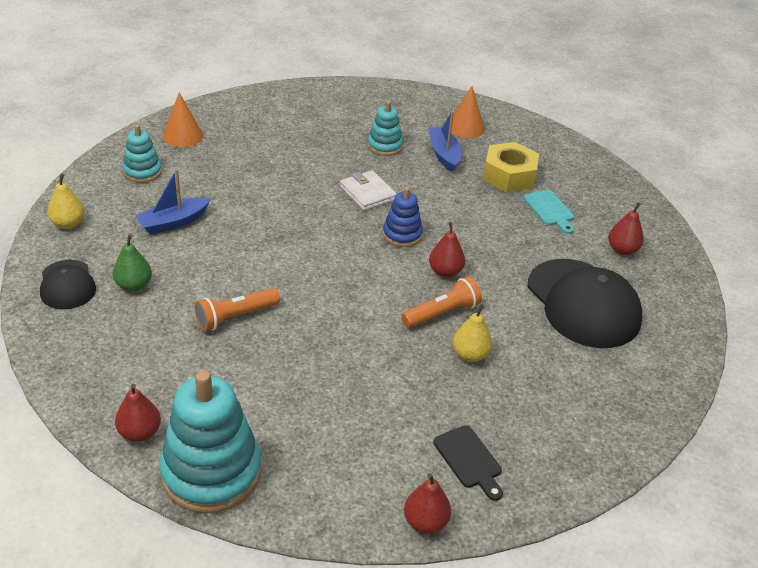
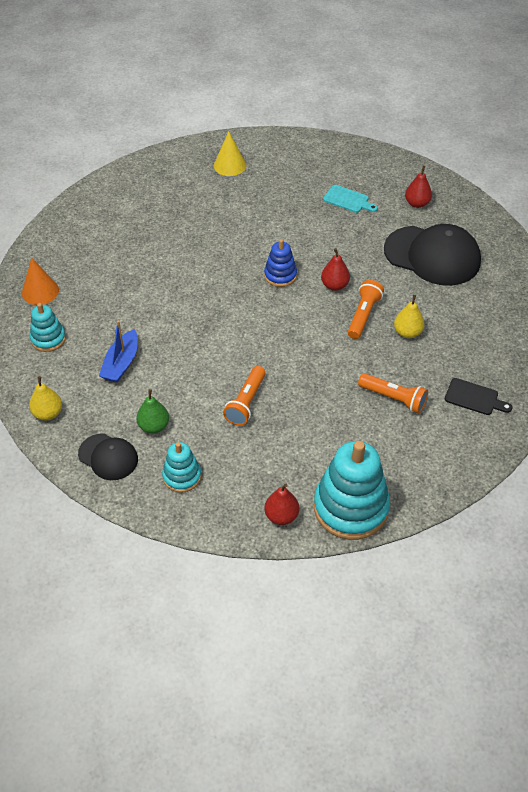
camera: 35 degrees left, 10 degrees up
white wallet [340,170,397,211] -> none
turquoise stacking toy [367,101,403,156] -> turquoise stacking toy moved to [162,442,201,493]
red pear [404,473,451,534] -> none
blue boat [429,111,462,172] -> none
orange cone [451,86,485,138] -> yellow cone [214,131,246,176]
yellow nut [483,142,539,192] -> none
none -> orange flashlight [358,373,428,414]

